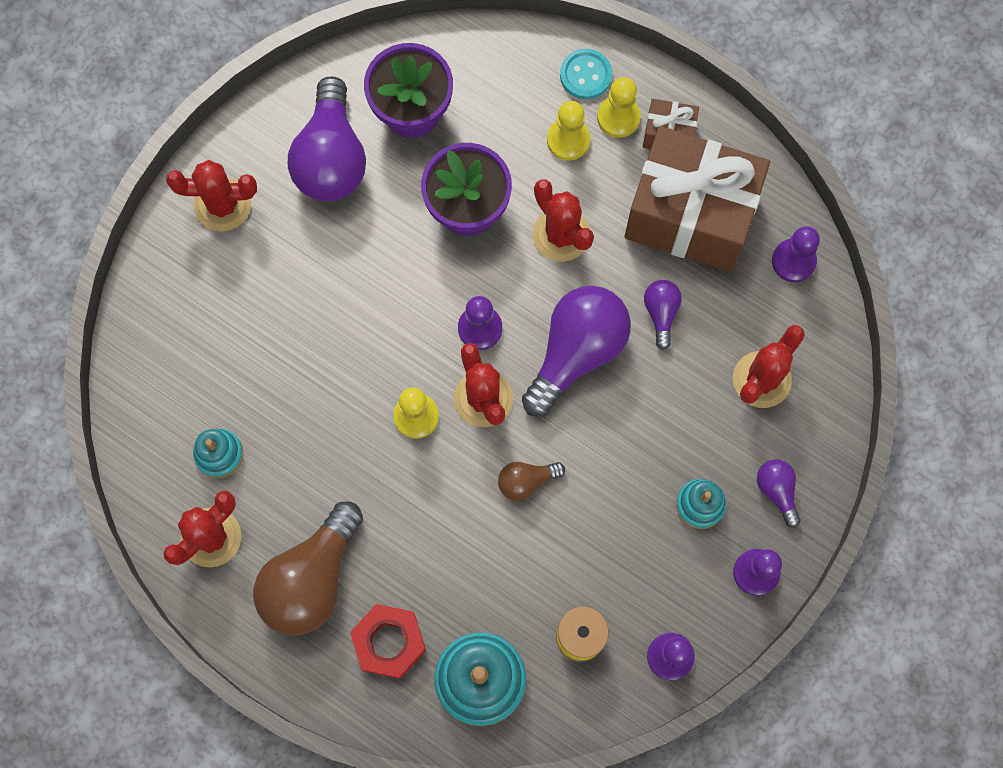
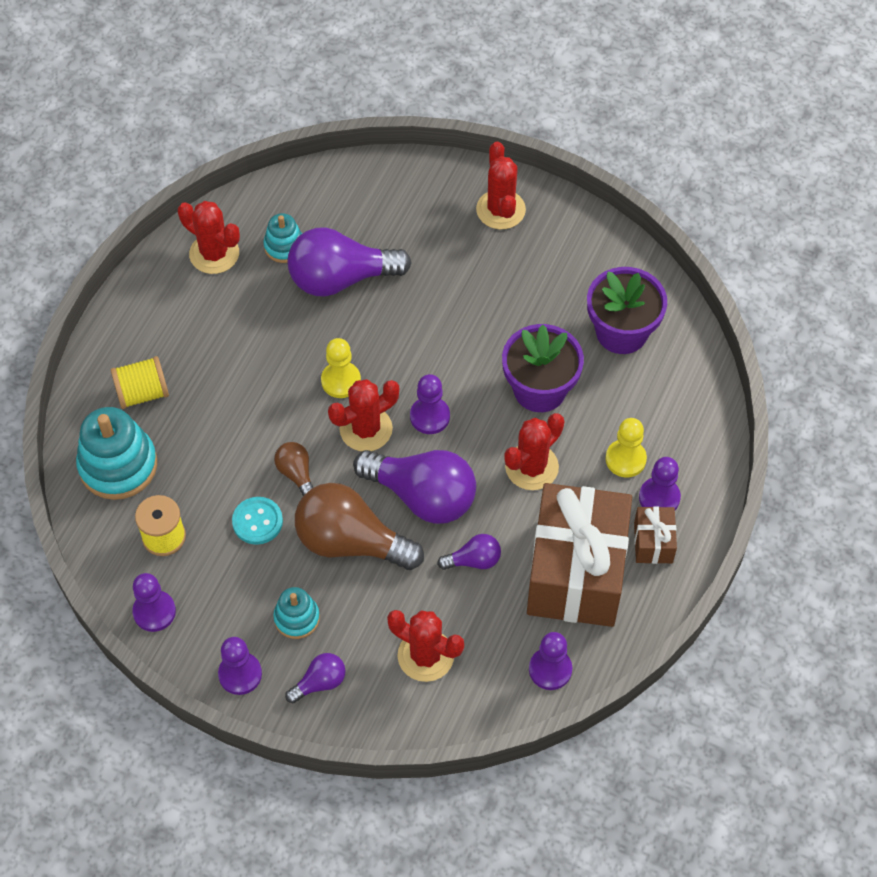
camera: 80 degrees right, 15 degrees down
brown light bulb [253,501,363,636] -> brown light bulb moved to [295,483,424,570]
purple light bulb [288,76,366,202] -> purple light bulb moved to [288,227,412,297]
red nut [350,604,426,679] -> yellow spool [111,356,169,409]
turquoise button [560,49,612,99] -> turquoise button moved to [232,497,283,545]
yellow pawn [597,77,641,138] -> purple pawn [639,457,681,510]

